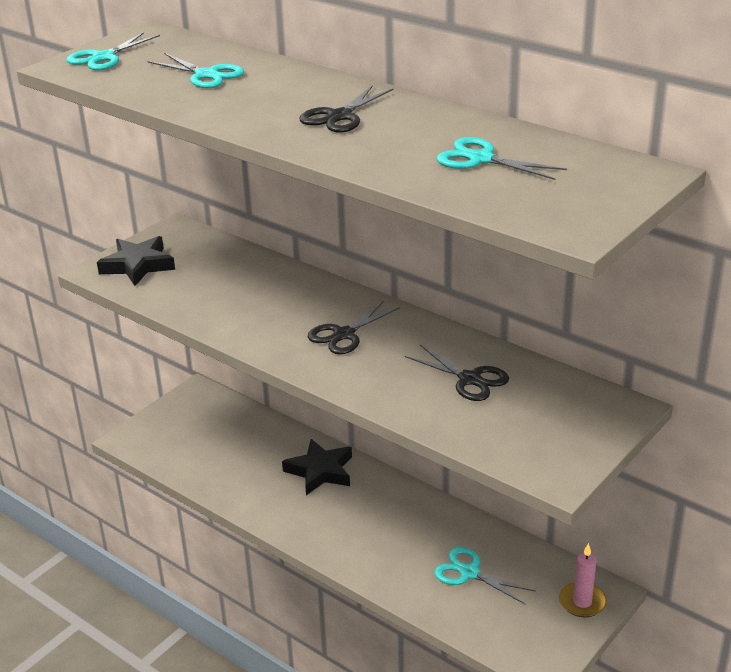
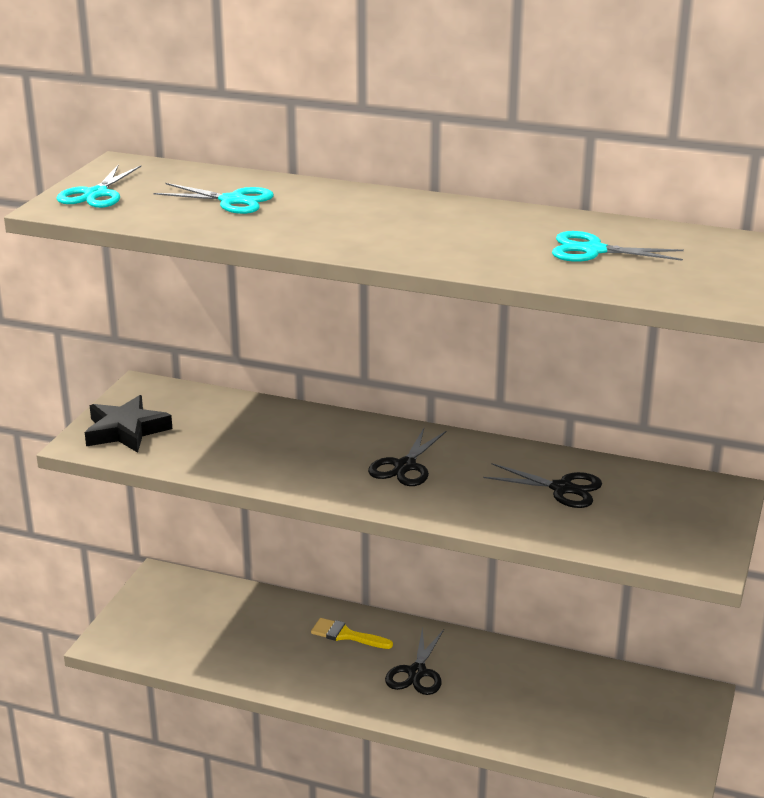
camera: 20 degrees left, 5 degrees down
black star [282,439,352,495] -> yellow brush [311,618,393,649]
black scissors [299,85,393,133] -> black scissors moved to [385,626,444,695]
turquoise scissors [434,547,536,605] -> none
pink candle [559,543,607,617] -> none

